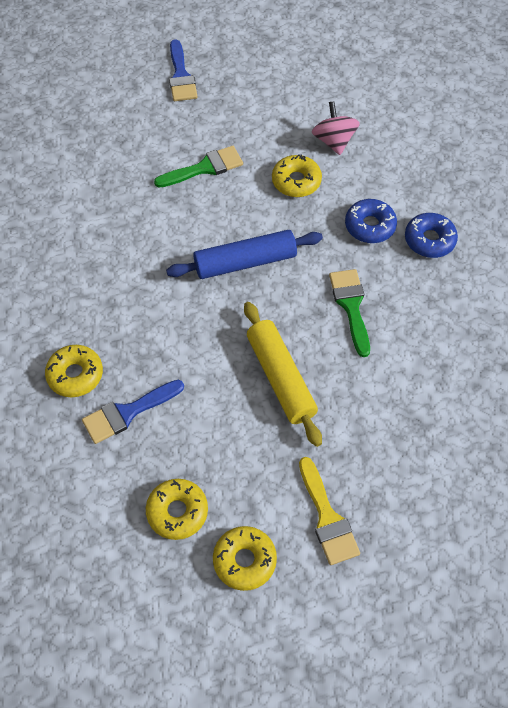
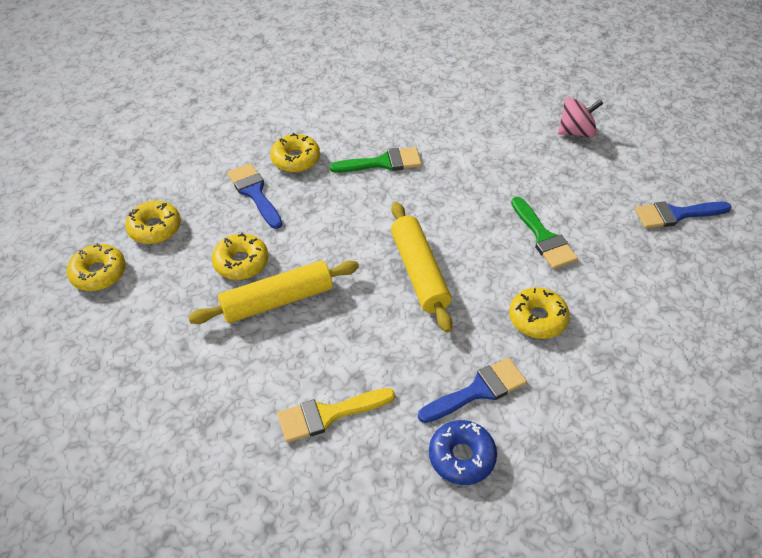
camera: 90 degrees right, 10 degrees down
blue rolling pin [166,230,323,279] -> yellow rolling pin [391,202,453,333]
yellow brush [299,457,360,565] -> yellow brush moved to [277,388,395,443]
pink spinning top [312,101,360,155] -> pink spinning top moved to [558,97,604,137]
green brush [329,269,370,357] -> green brush moved to [330,147,422,173]
blue donut [345,199,397,243] -> blue brush [418,358,527,423]
none -> yellow donut [212,232,268,280]

